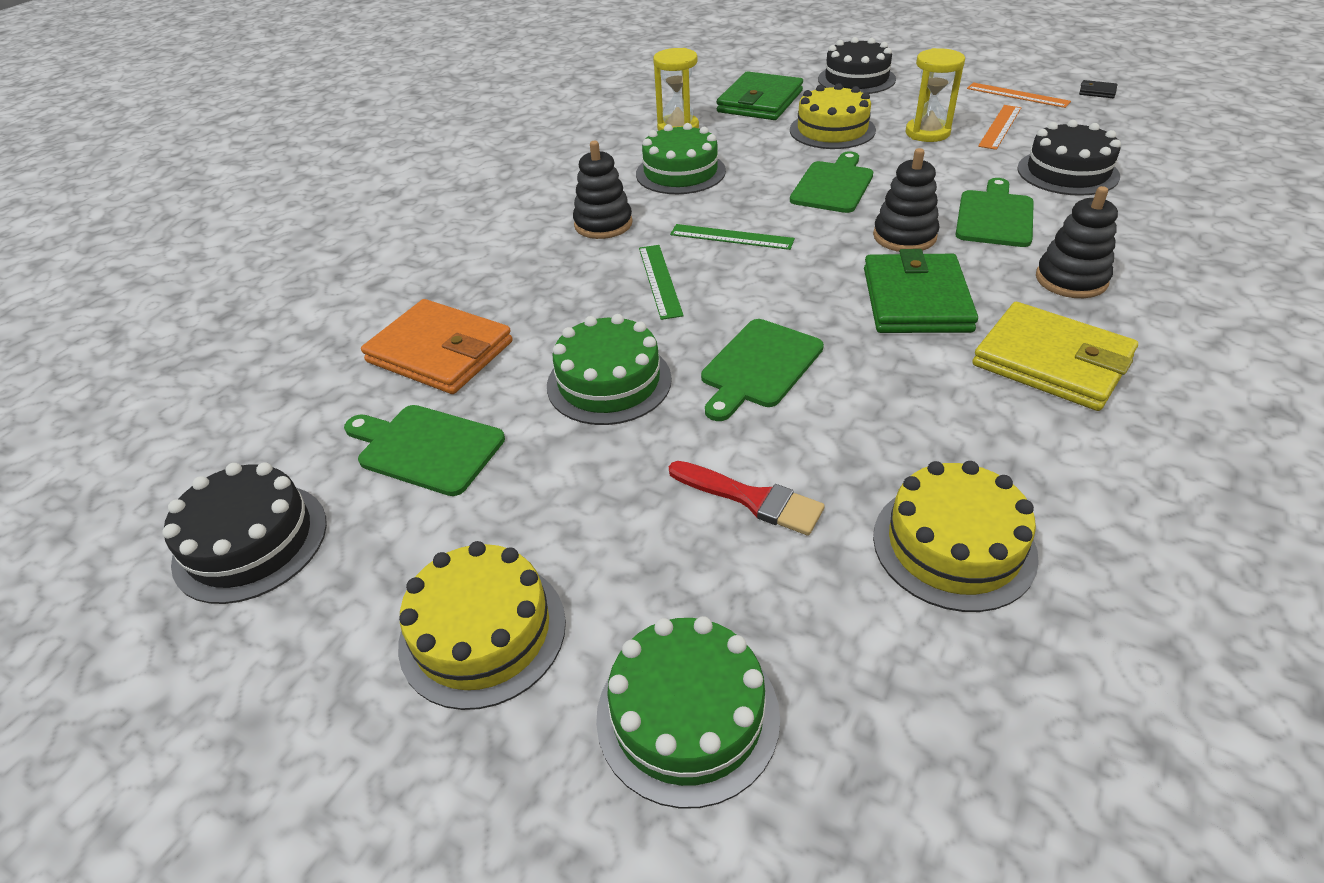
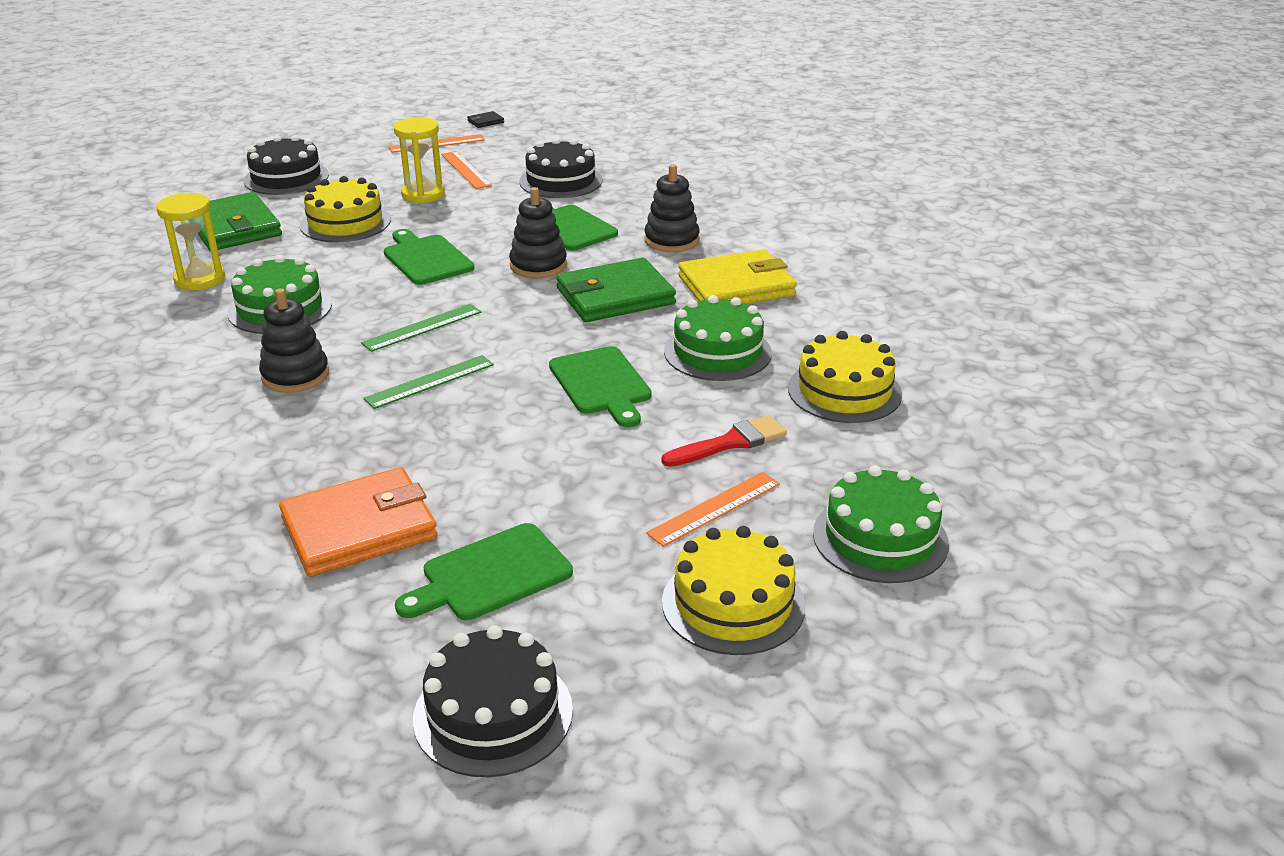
camera: 60 degrees left, 10 degrees down
green cake [547,314,672,425] -> green cake moved to [664,295,772,381]
green ruler [639,245,684,320] -> green ruler turned 60 degrees counterclockwise [363,355,494,409]
green wallet [864,249,978,333] -> green wallet turned 60 degrees counterclockwise [556,258,676,322]
none -> orange ruler [646,472,780,547]

